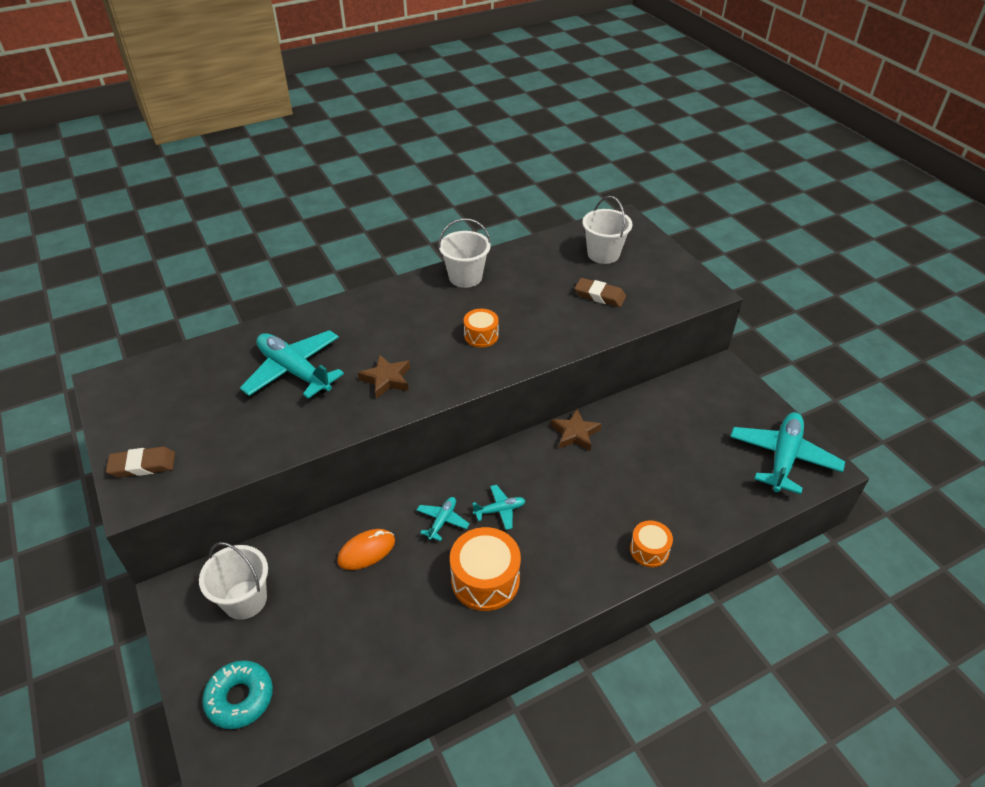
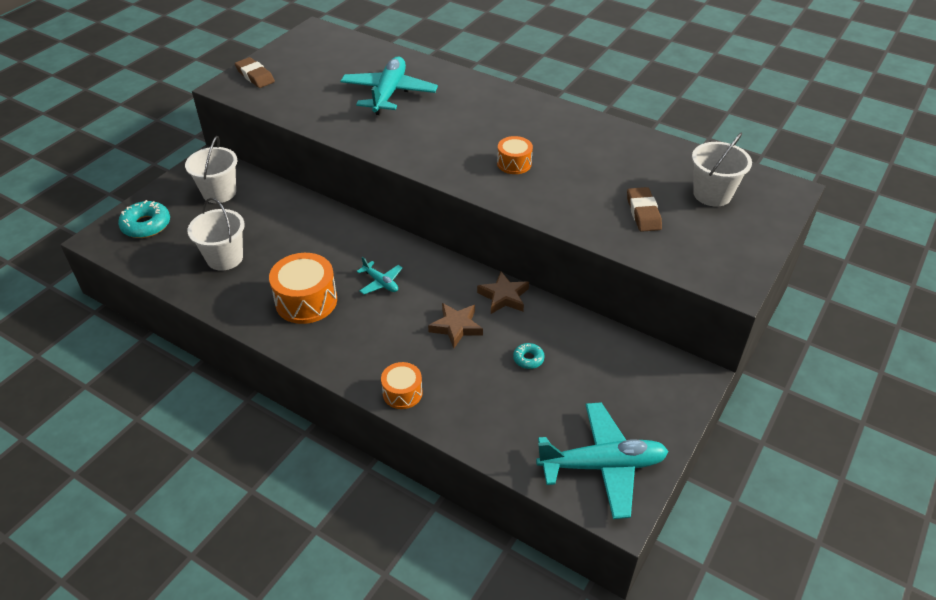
camera: 60 degrees right, 0 degrees up
orange mouse [337,529,395,570] -> none
brown star [358,354,410,399] -> brown star moved to [428,303,483,348]
turquoise plane [417,497,470,541] -> none
white bucket [438,218,491,288] -> white bucket moved to [188,198,245,271]
none -> turquoise donut [513,343,545,369]

